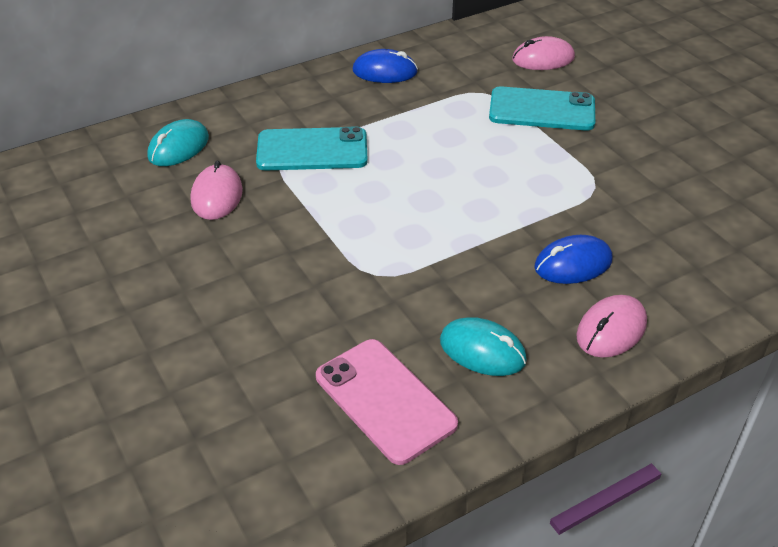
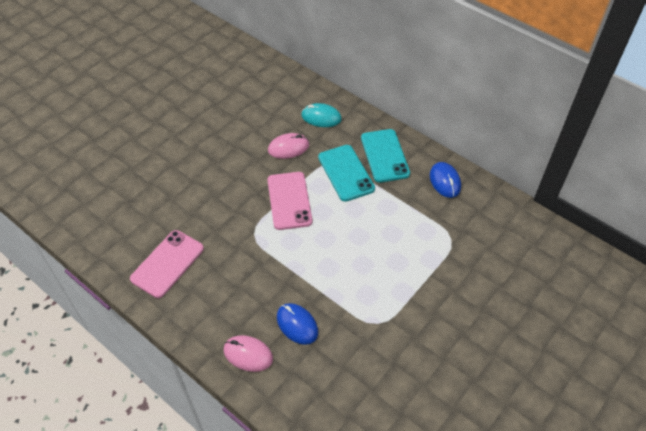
camera: 70 degrees right, 10 degrees up
turquoise mouse [440,317,527,376] -> none
turquoise phone [489,86,595,131] -> turquoise phone moved to [361,129,410,183]
pink mouse [512,36,575,70] -> none
none -> pink phone [267,172,312,230]

